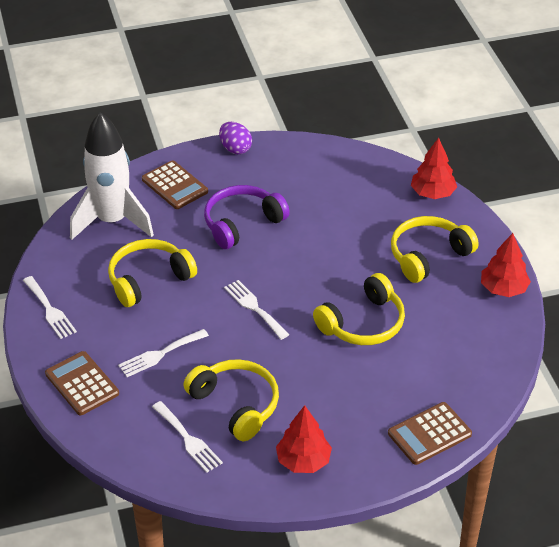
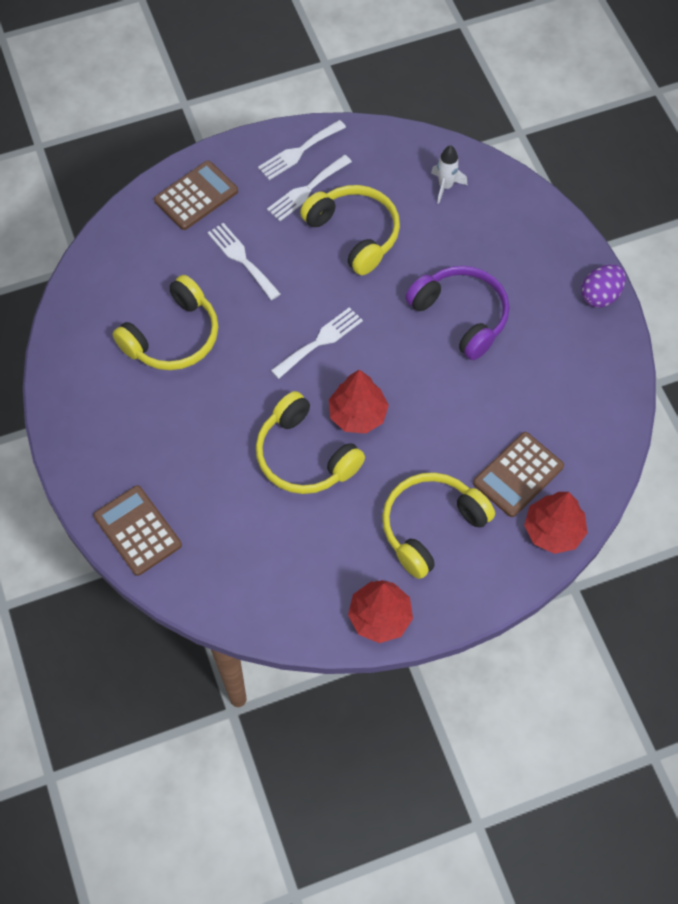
camera: 85 degrees right, 20 degrees up
white rocket [70,112,154,240] -> white rocket [431,145,467,204], size x0.40
brown calculator [142,160,208,209] -> brown calculator moved to [473,432,564,517]
white fork [152,401,223,473] -> white fork moved to [267,155,352,221]
red tree [276,405,332,473] -> red tree moved to [329,370,389,434]
yellow headphones [391,216,479,283] -> yellow headphones turned 90 degrees counterclockwise [382,472,495,579]

